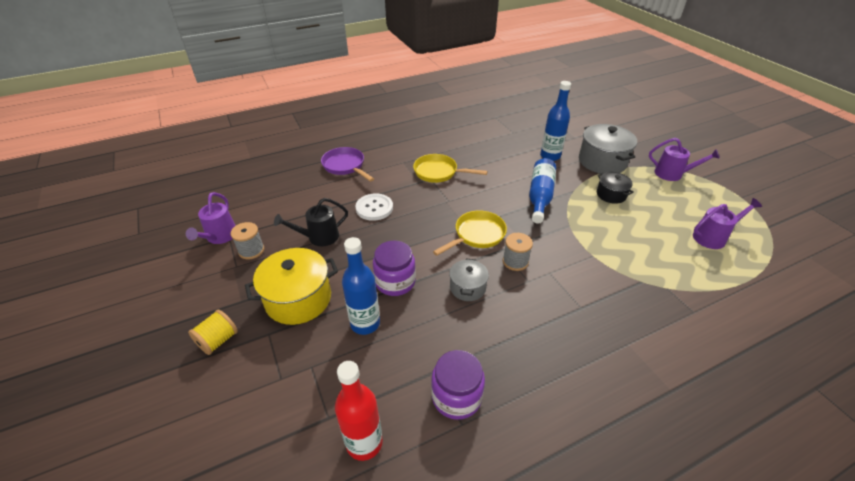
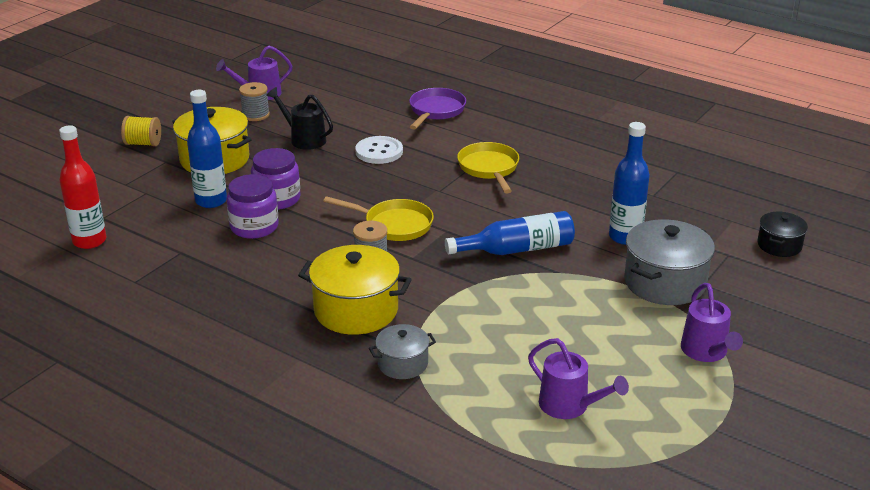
camera: 60 degrees right, 10 degrees down
purple jar [431,350,485,420] -> purple jar moved to [227,174,279,239]
grey pot [449,258,489,301] -> grey pot moved to [369,324,436,379]
black pot [597,172,634,204] -> black pot moved to [757,212,808,257]
none -> yellow pot [298,245,412,335]

